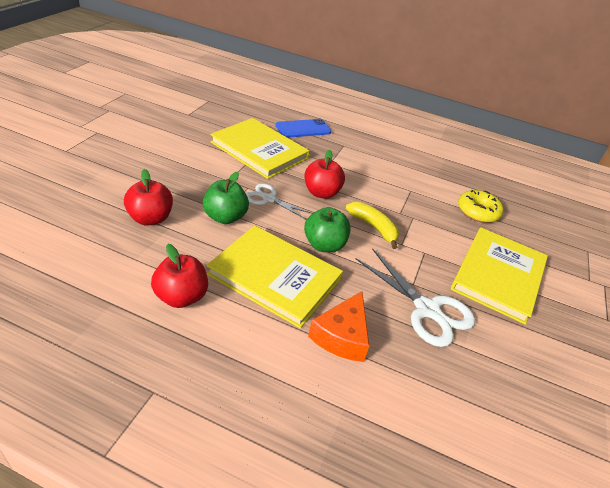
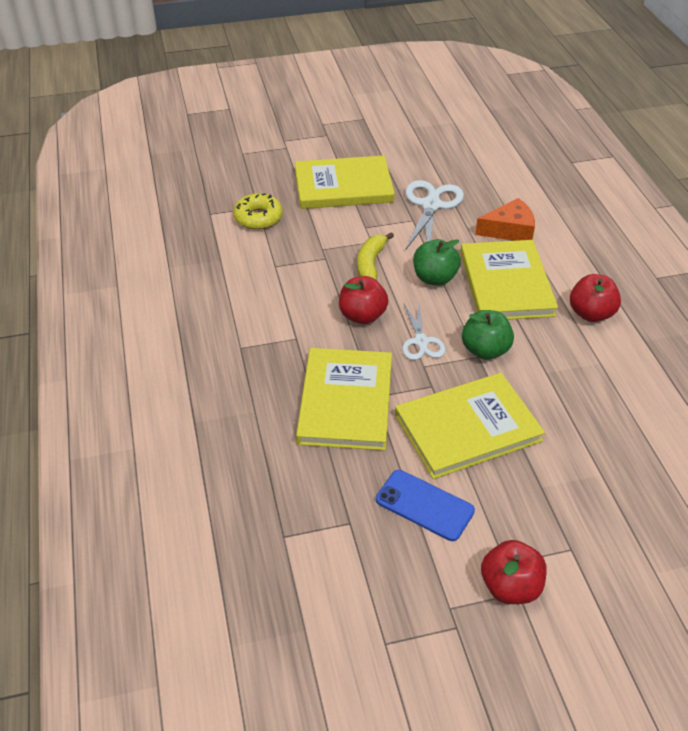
camera: 120 degrees left, 5 degrees up
red apple [124,169,173,225] -> red apple moved to [481,540,547,604]
blue phone [276,119,331,138] -> blue phone moved to [376,470,475,541]
none -> yellow book [395,373,545,479]

